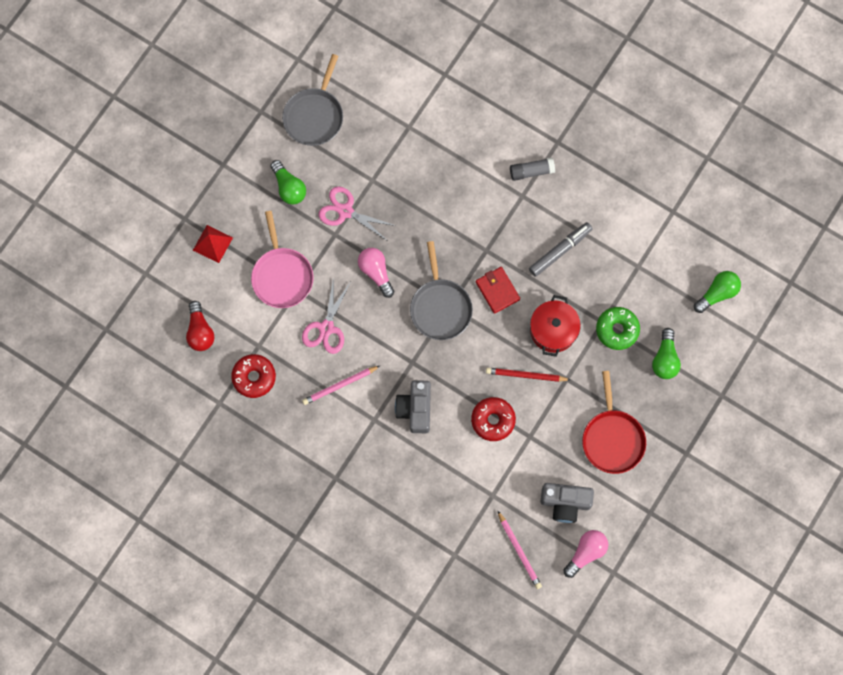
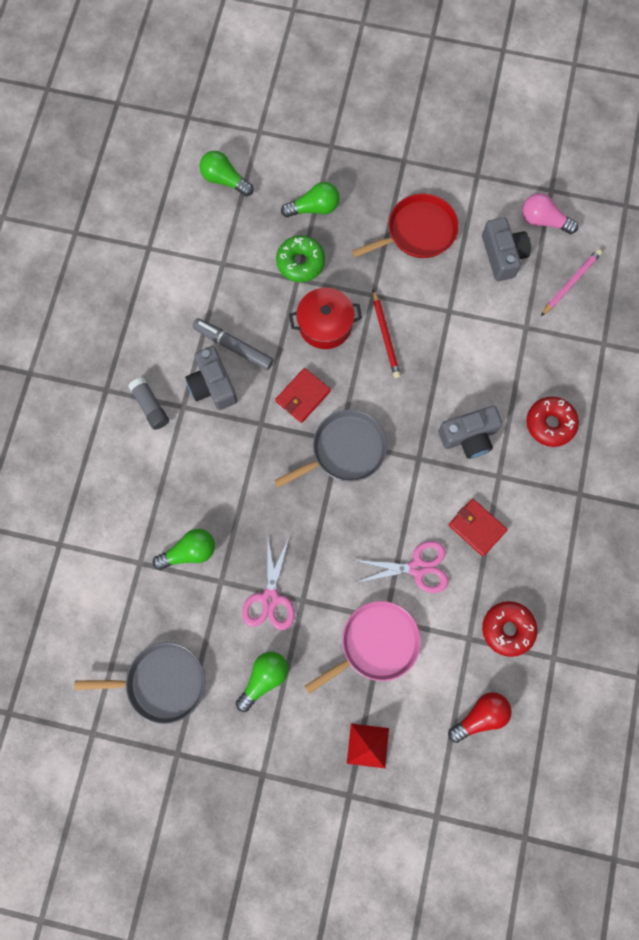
camera: 110 degrees left, 0 degrees up
pink pencil [302,366,380,405] -> red wallet [449,499,508,556]
pink light bulb [358,248,394,298] -> none
red donut [471,397,516,441] -> red donut moved to [526,397,579,447]
none -> green light bulb [153,529,215,570]
none -> grey camera [185,346,237,410]

